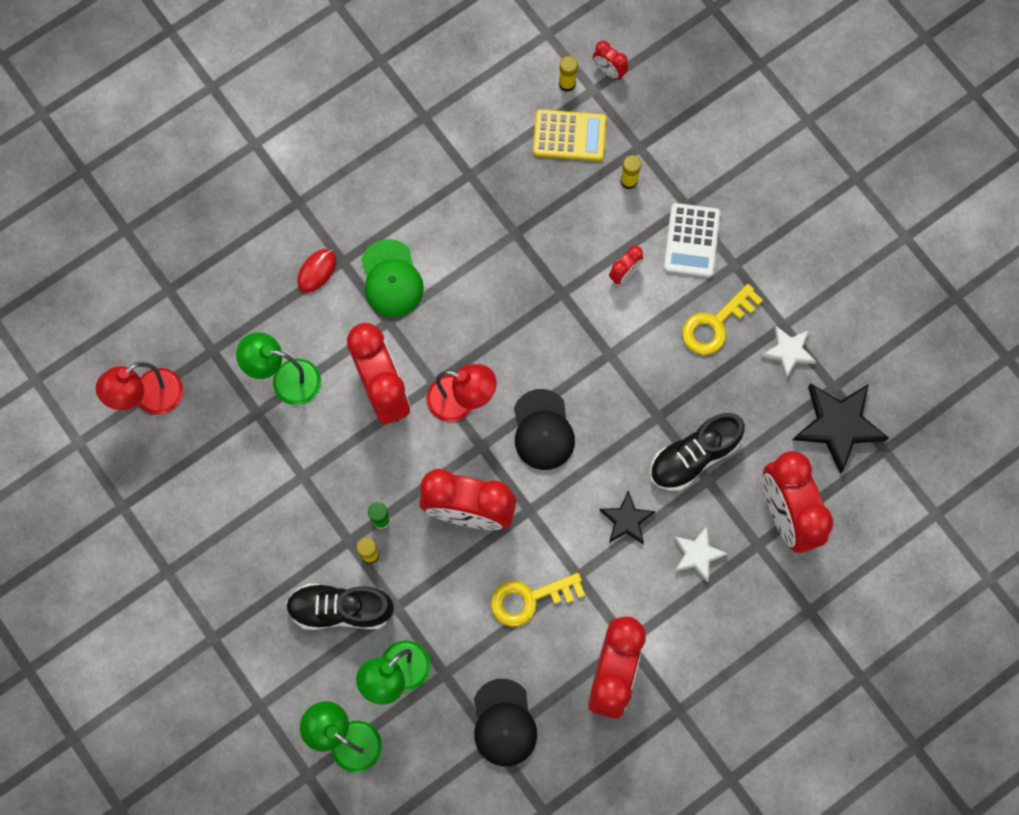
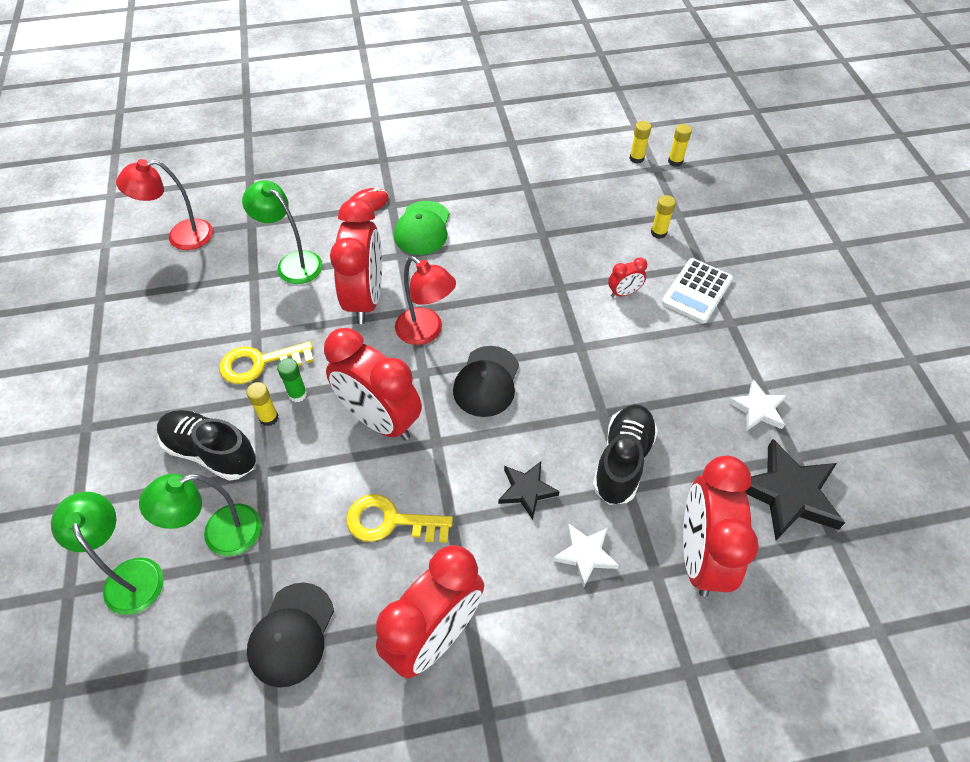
camera: 25 degrees right, 20 degrees down
yellow calculator [533,109,607,161] -> none
red clock [593,41,628,80] -> yellow glue stick [668,124,692,167]
black shoe [650,413,745,491] -> black shoe turned 120 degrees clockwise [593,404,658,505]
yellow key [682,284,763,355] -> yellow key moved to [219,341,314,384]

